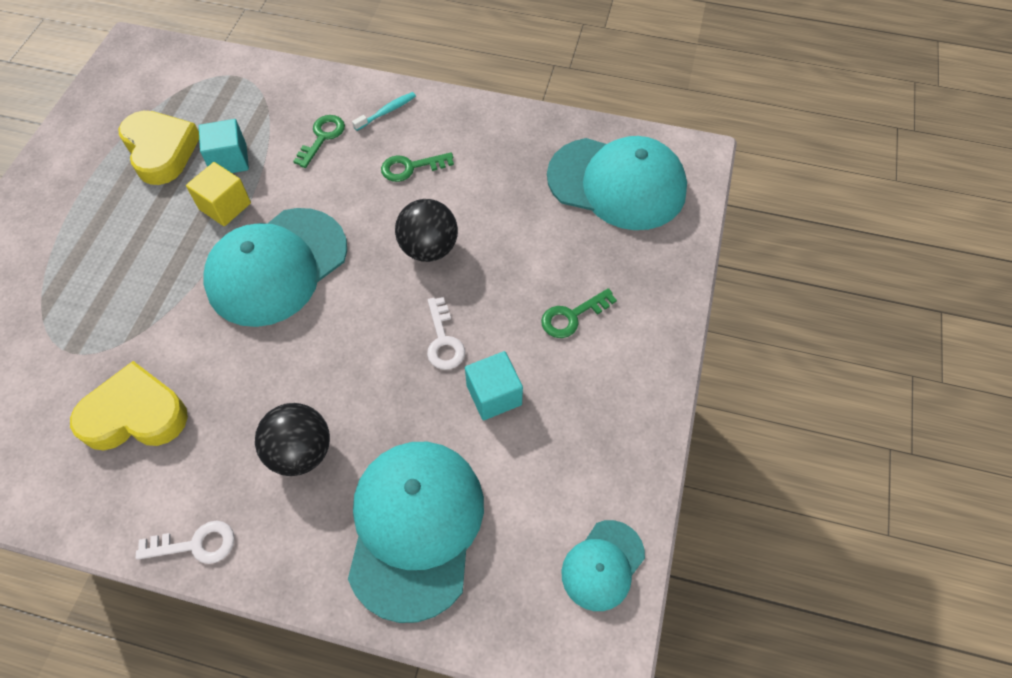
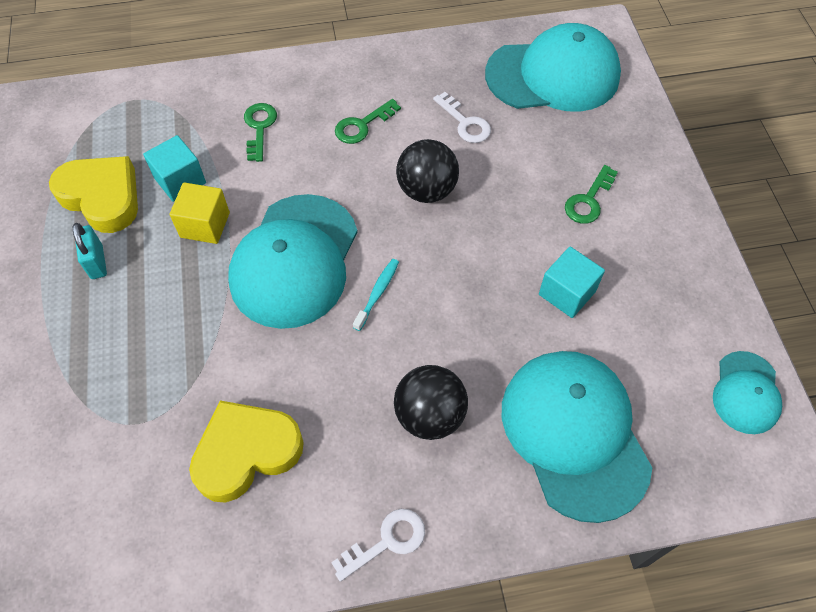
camera: 25 degrees left, 0 degrees up
turquoise toothbrush [352,92,416,131] -> turquoise toothbrush moved to [353,259,399,331]
white key [427,297,465,370] -> white key moved to [433,92,491,143]
none -> turquoise padlock [73,223,107,279]

